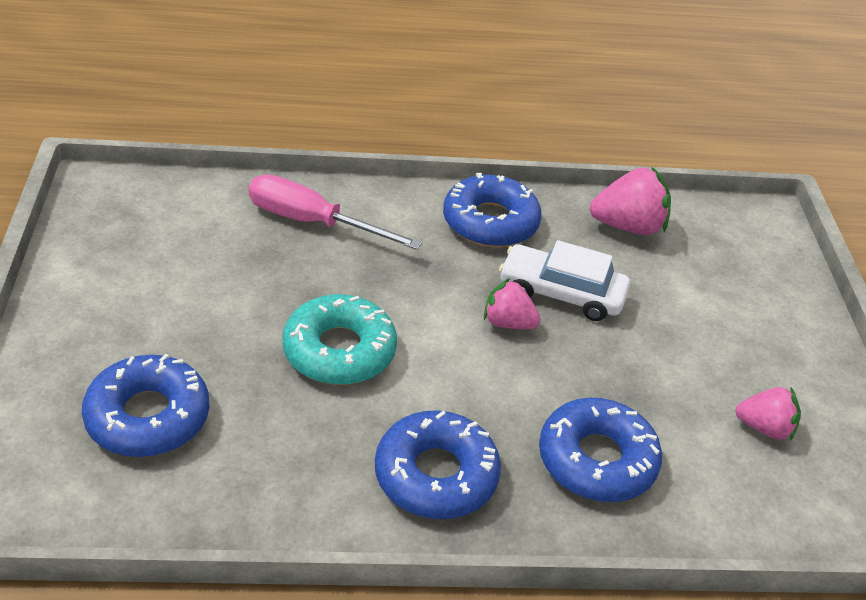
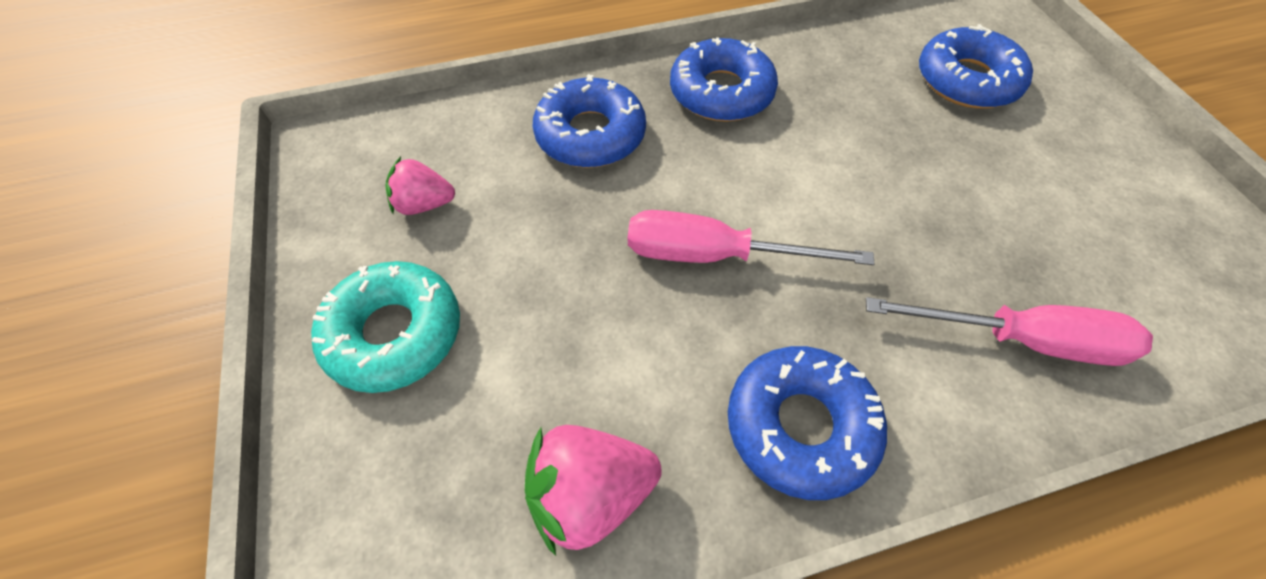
camera: 170 degrees right, 15 degrees up
turquoise donut [283,294,397,385] -> turquoise donut moved to [311,261,460,393]
pink strawberry [484,278,541,329] -> pink screwdriver [628,210,874,265]
white car [499,240,630,321] -> none

